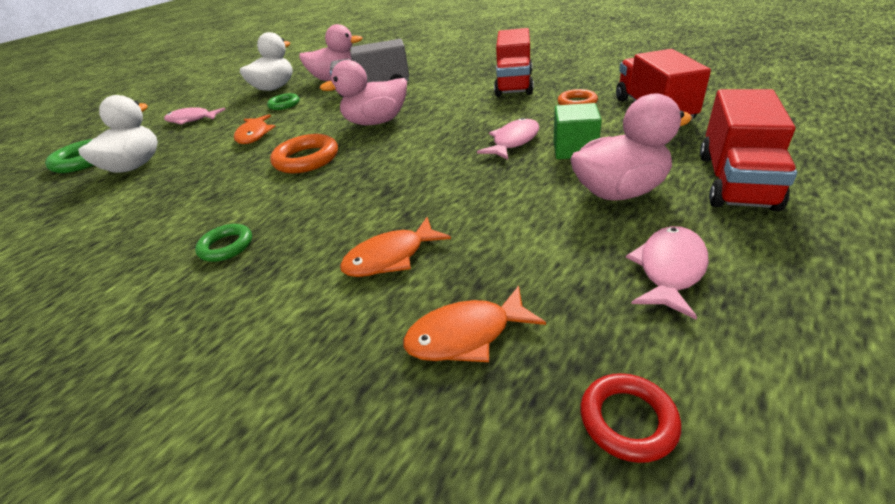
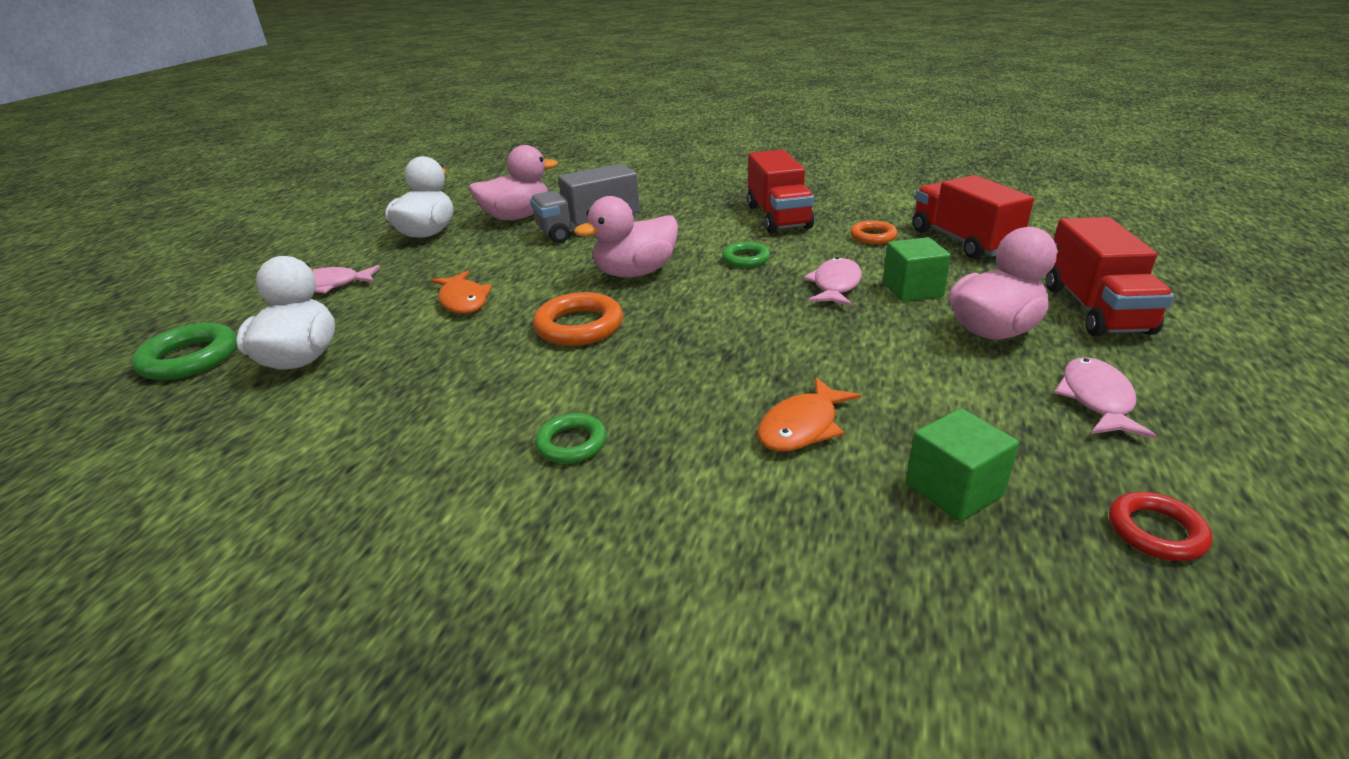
camera: 20 degrees left, 5 degrees down
green ring [267,93,300,110] -> green ring moved to [722,242,770,268]
orange fish [403,286,546,362] -> green cube [906,408,1019,521]

